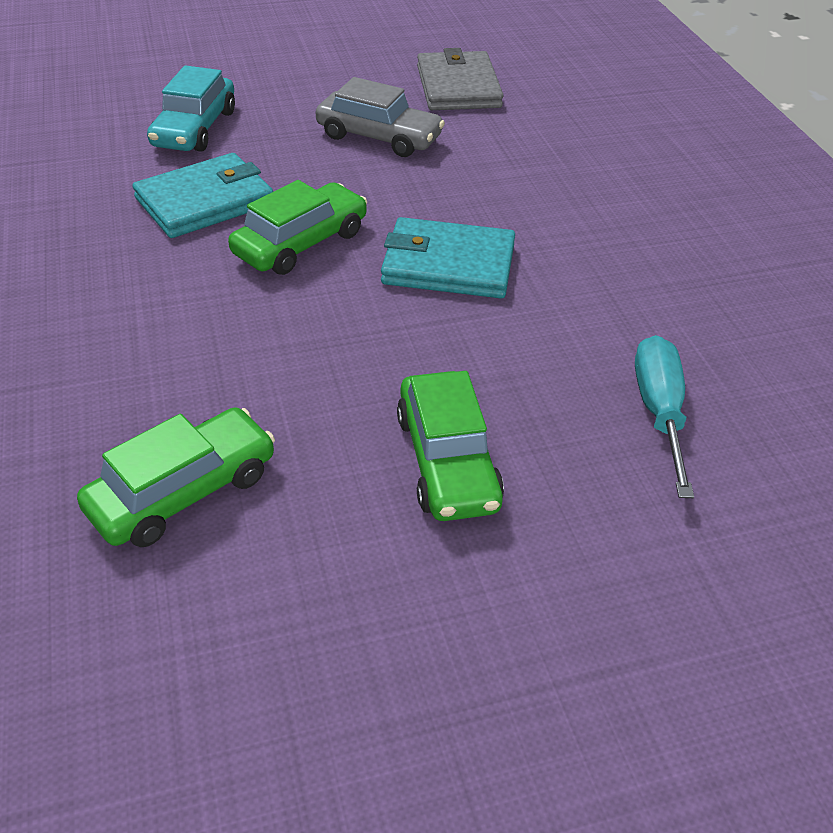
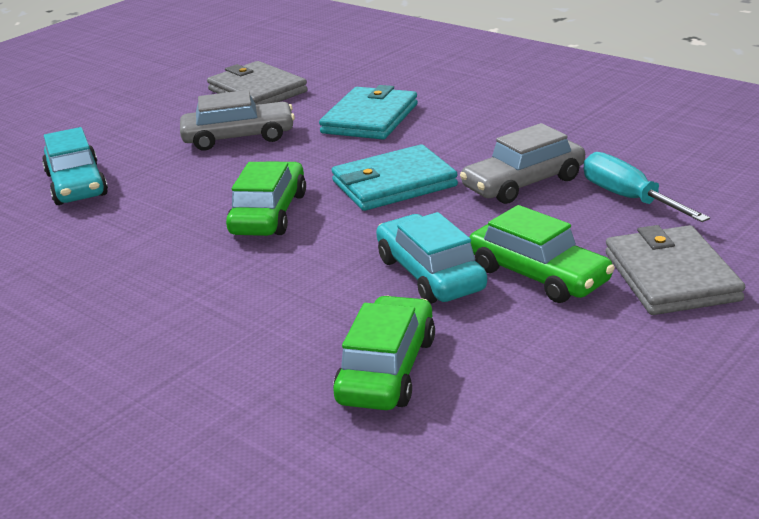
camera: 30 degrees left, 15 degrees down
turquoise wallet [132,153,273,238] -> turquoise wallet moved to [319,85,418,140]
none -> turquoise car [376,212,487,304]
none -> grey car [460,123,585,204]
none -> grey wallet [605,225,745,315]

